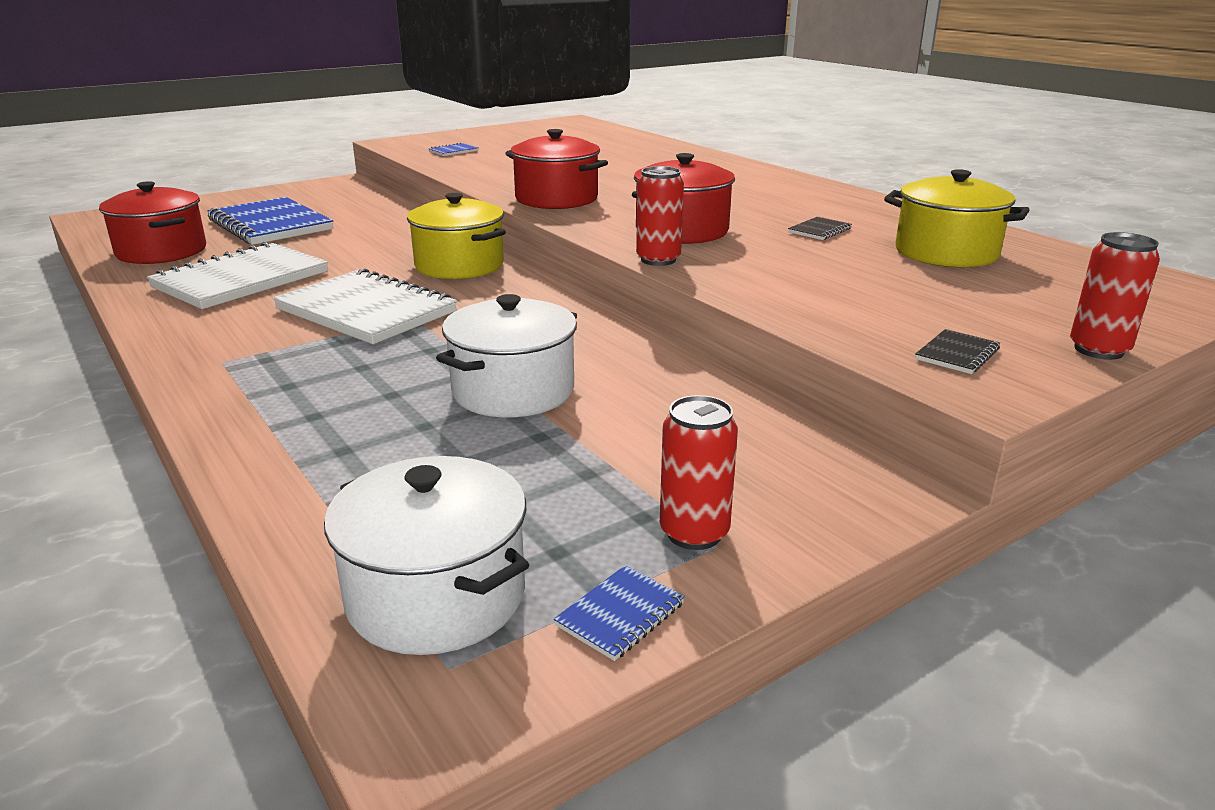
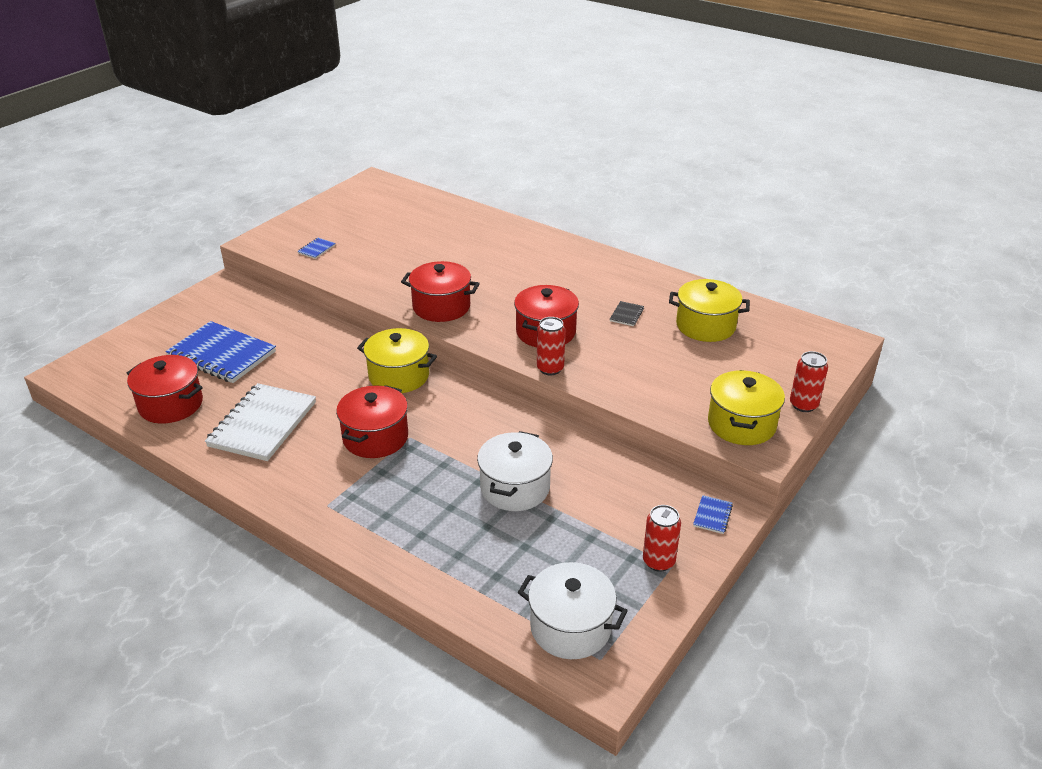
camera: 20 degrees left, 10 degrees up
white notebook [273,268,457,344] -> red pot [336,385,408,458]
blue notebook [554,565,685,661] -> blue notebook moved to [693,495,733,534]
black notebook [915,329,1000,374] -> yellow pot [708,370,785,445]

